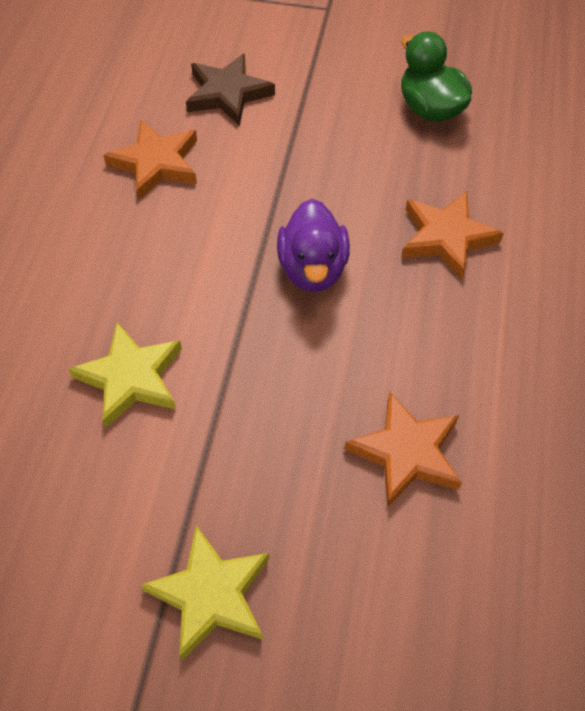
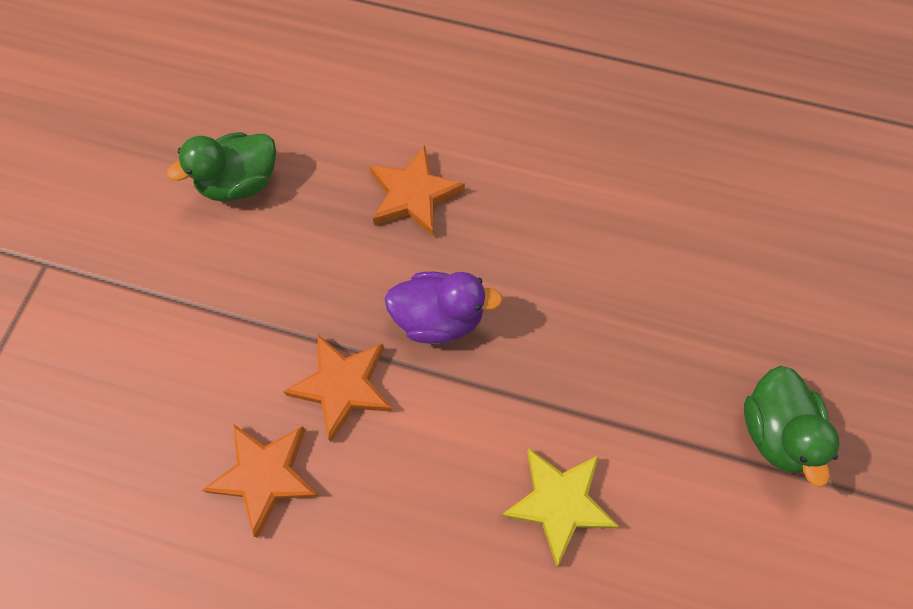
camera: 85 degrees left, 10 degrees up
yellow star [141,525,269,661] -> green duck [744,366,840,487]
brown star [186,53,275,126] -> none
orange star [345,392,462,508] -> orange star moved to [283,335,393,442]

